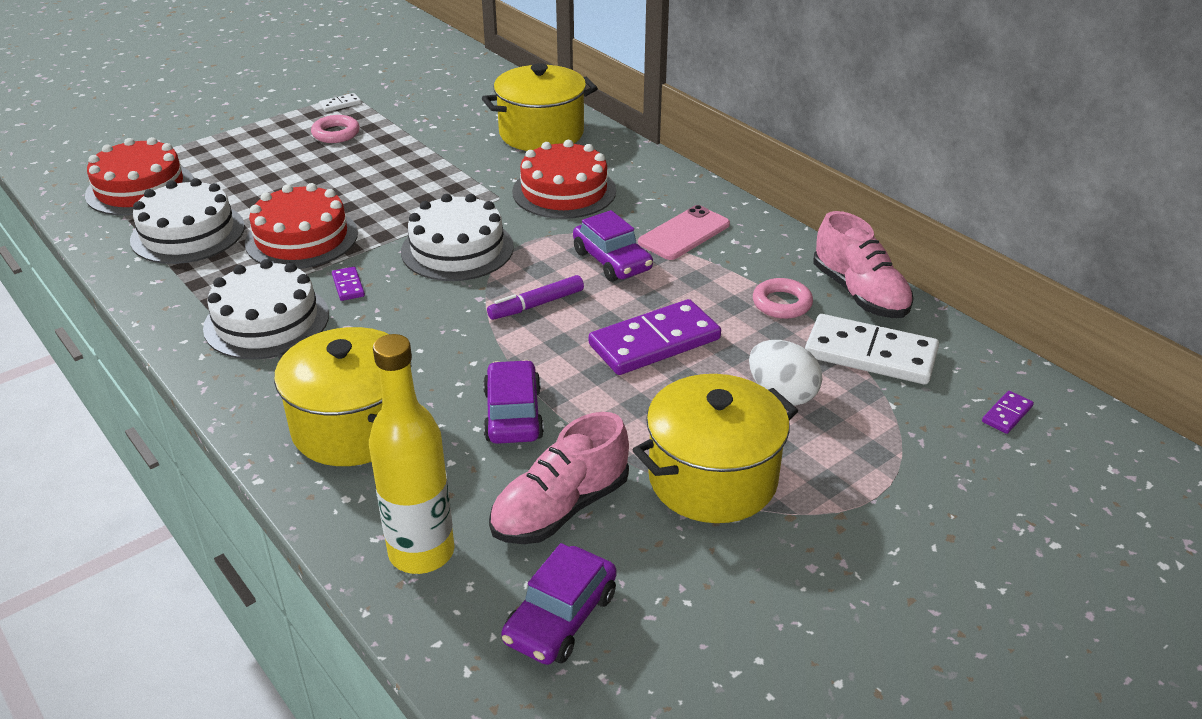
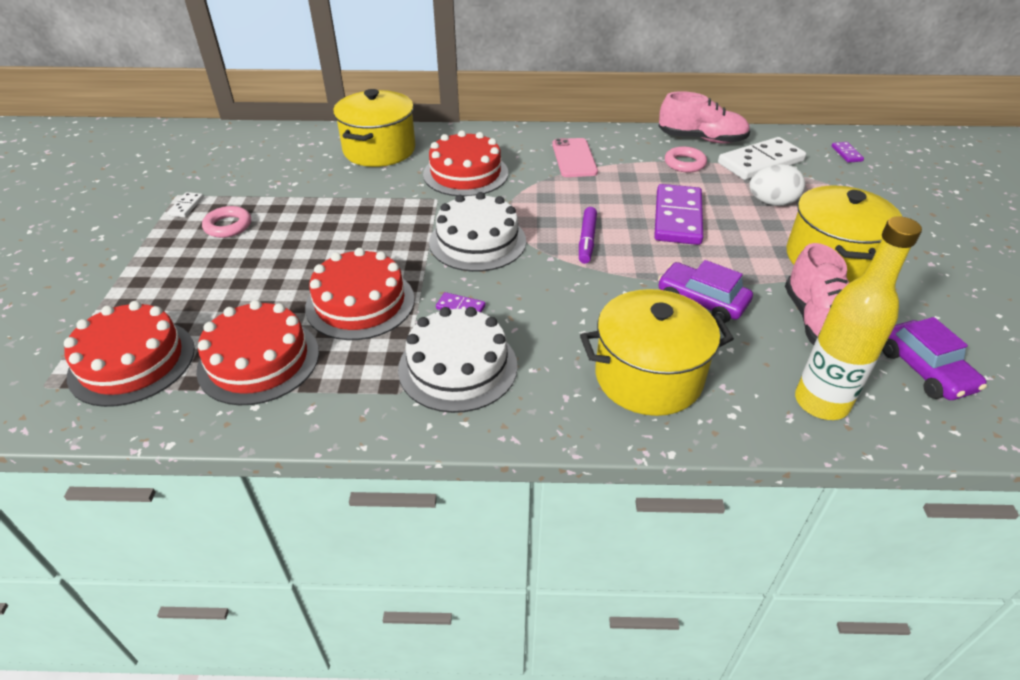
camera: 50 degrees left, 5 degrees up
white cake [130,178,245,264] -> red cake [196,300,319,405]
purple car [573,210,653,282] -> none

